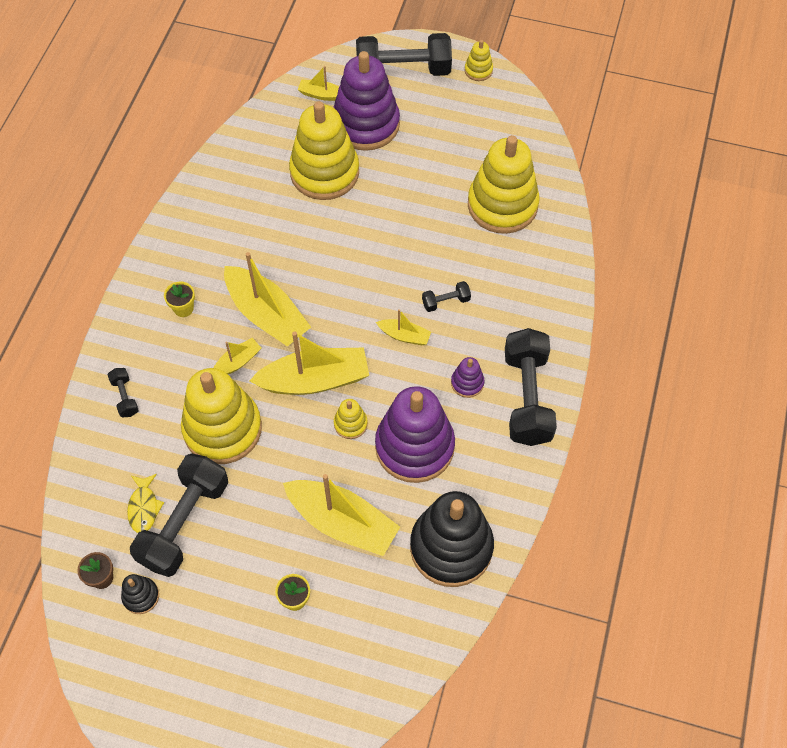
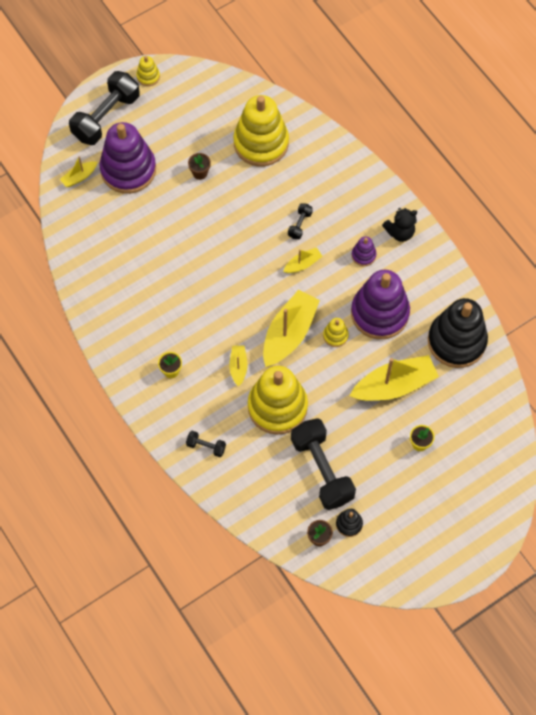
camera: 50 degrees left, 5 degrees up
yellow fish [127,474,164,533] -> none
yellow boat [224,252,311,346] -> none
yellow stacking toy [289,101,359,200] -> none
black dumbbell [505,328,557,446] -> black teddy bear [382,208,417,242]
none -> brown flower pot [188,153,211,180]

